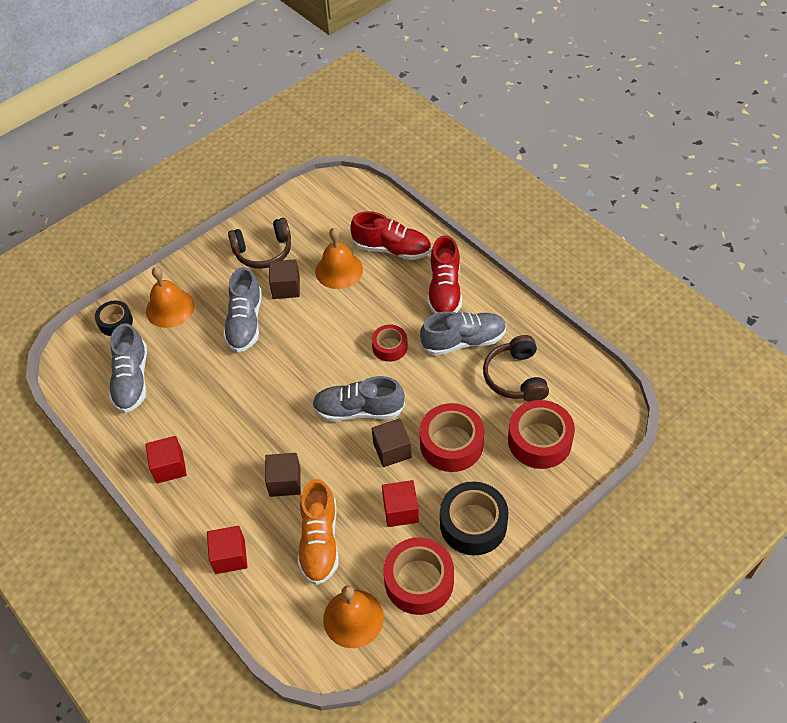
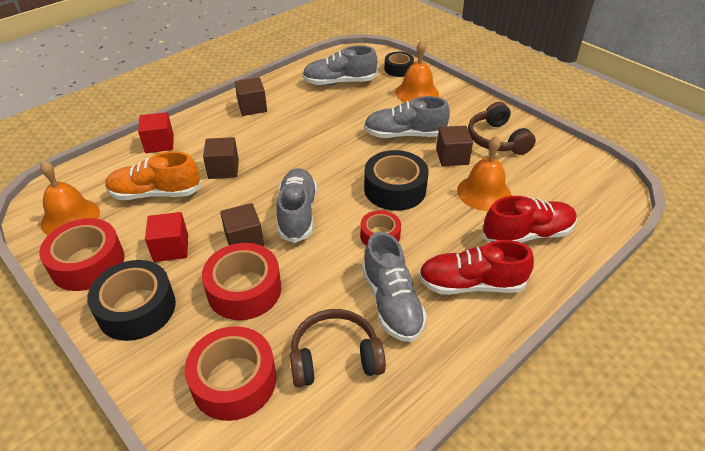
camera: 85 degrees right, 10 degrees down
red cube [145,436,187,484] -> brown cube [235,77,267,116]
red shoe [350,211,431,260] -> red shoe turned 120 degrees counterclockwise [482,196,577,243]
none -> black tape [364,150,428,211]

